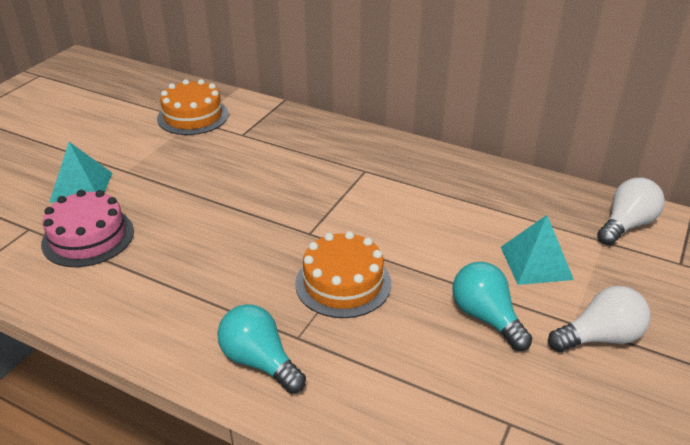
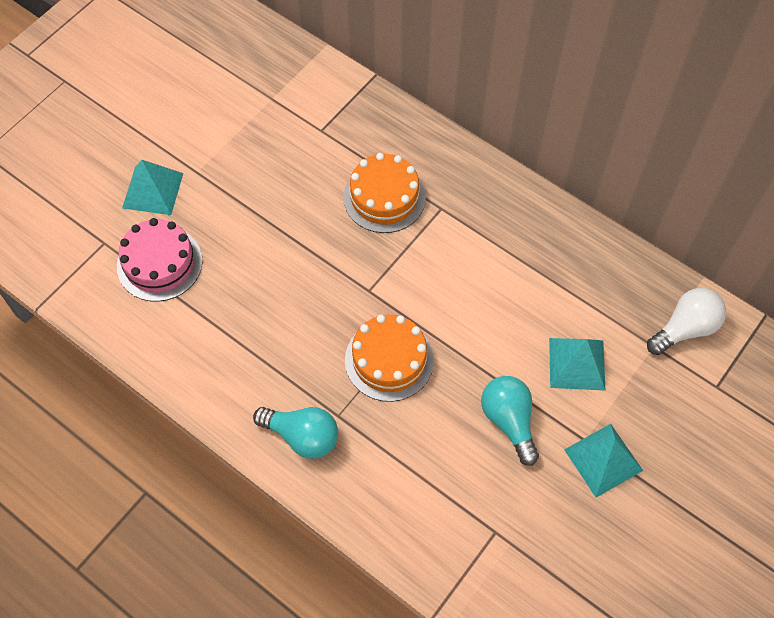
camera: 10 degrees right, 25 degrees up
orange cake [157,79,229,135] -> orange cake moved to [343,153,426,233]
turquoise light bulb [217,304,306,394] -> turquoise light bulb turned 150 degrees clockwise [253,407,338,459]
white light bulb [548,286,651,352] -> turquoise pyramid [564,424,643,498]

